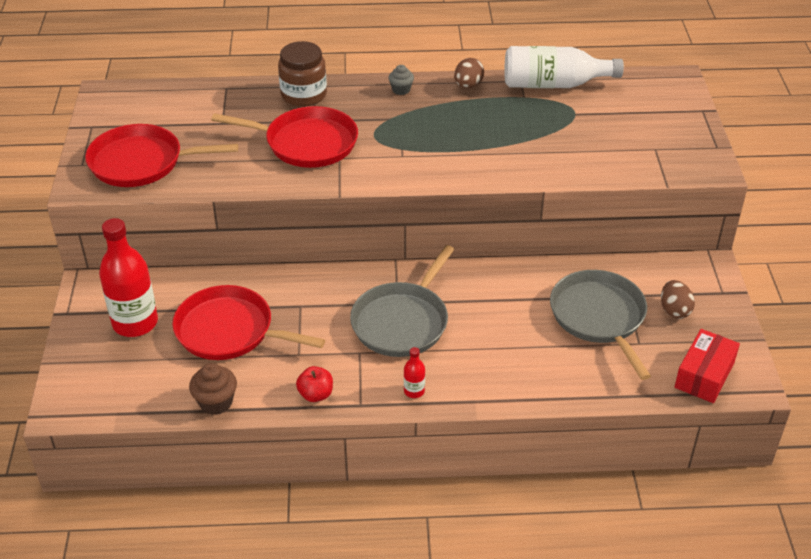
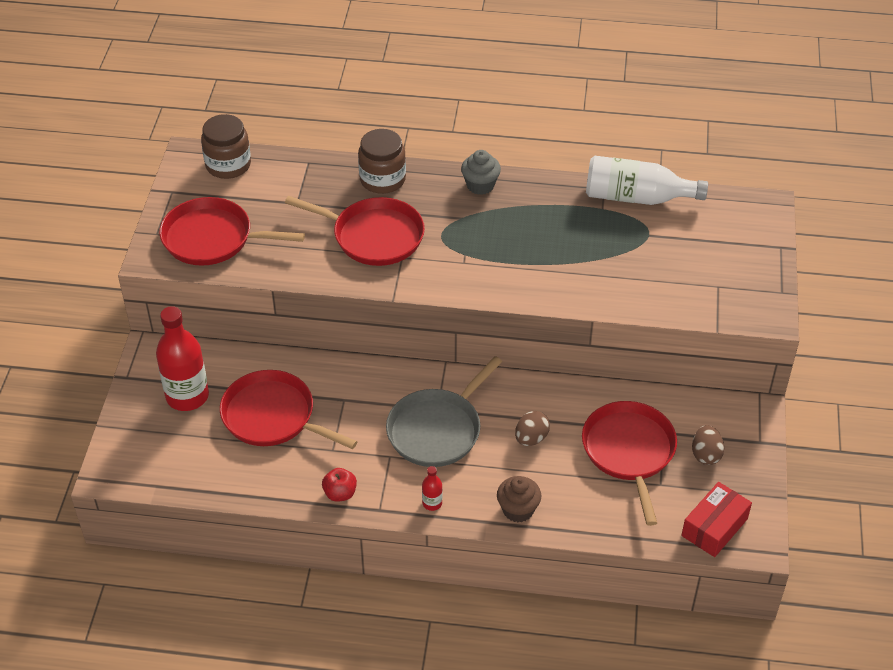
camera: 10 degrees right, 5 degrees up
brown cupcake [189,363,237,415] -> brown cupcake moved to [497,476,541,522]
grey cupcake [388,65,414,95] -> grey cupcake [461,150,501,195], size x1.52
brown egg [454,58,485,89] -> brown egg moved to [515,411,550,446]
grey pan [550,270,651,380] -> red pan [582,401,677,526]
none -> brown jar [201,114,251,179]

